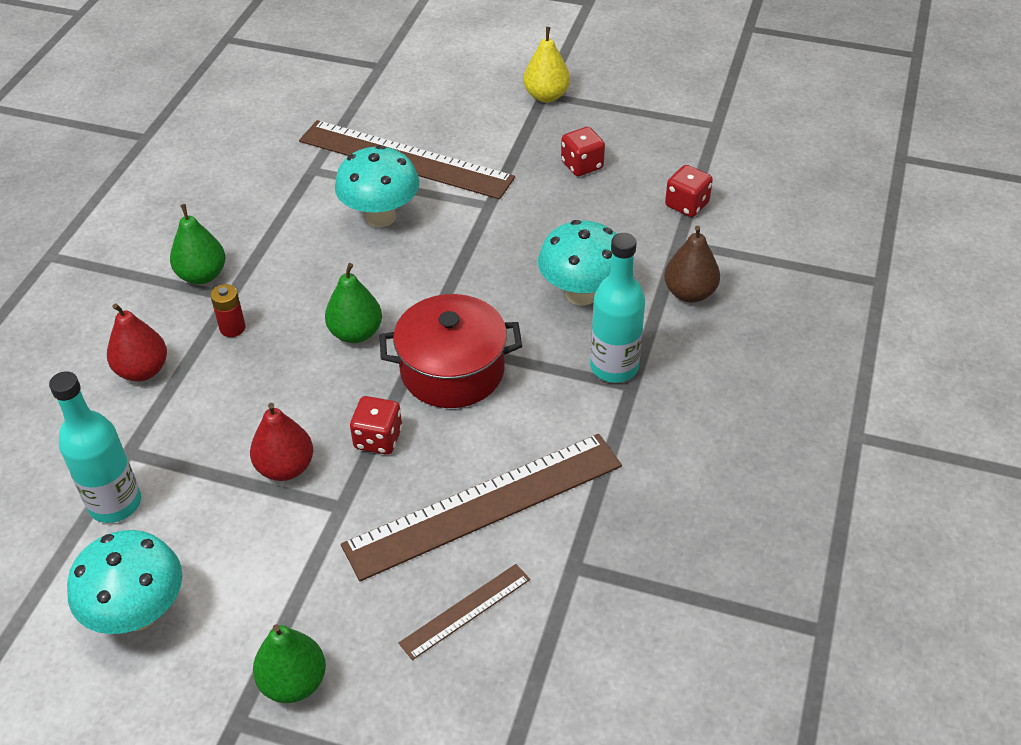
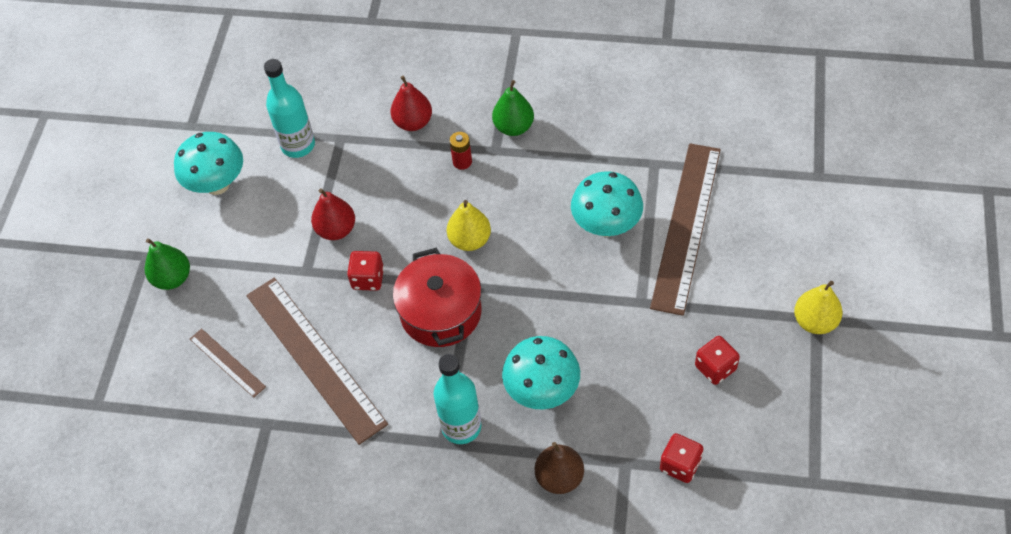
camera: 85 degrees right, 10 degrees up
green pear [325,263,382,343] -> yellow pear [447,200,491,251]

